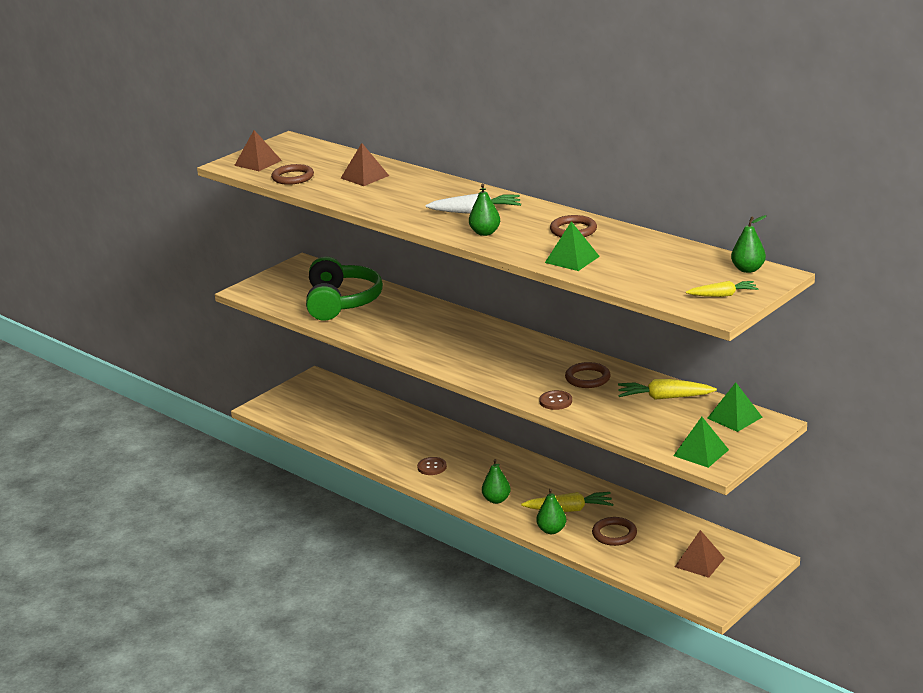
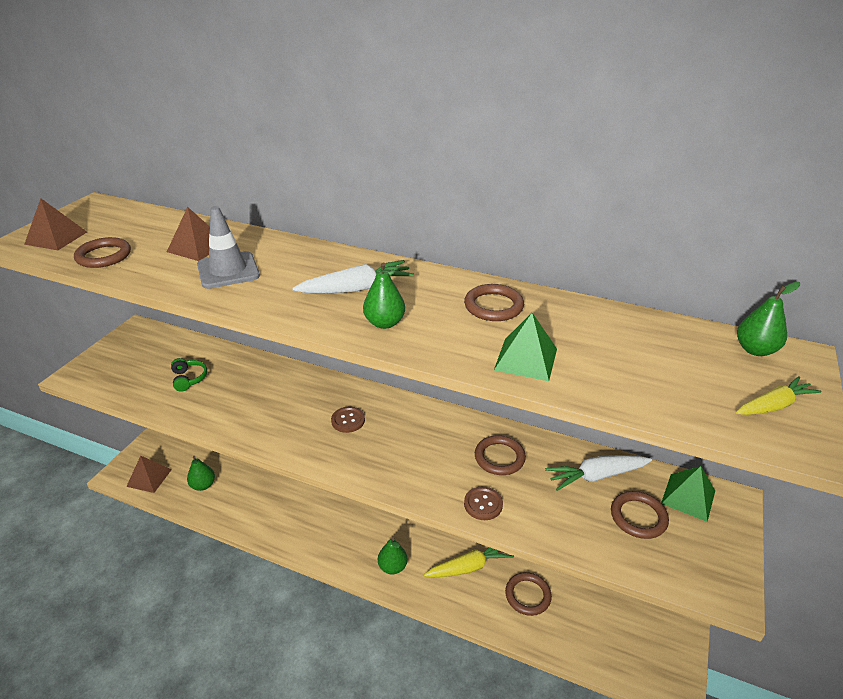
camera: 20 degrees left, 10 degrees up
green headphones [306,257,383,321] -> green headphones [171,358,207,392], size x0.42
brown button [417,457,447,475] -> brown button moved to [331,407,365,433]
green pear [536,489,566,534] -> green pear moved to [187,456,215,491]
yellow carrot [618,379,717,400] -> white carrot [545,455,652,491]
green pyramid [673,417,729,468] -> none
brown pyramid [675,530,725,578] -> brown pyramid moved to [126,455,172,493]
none -> grey traffic cone [197,206,260,289]
none -> brown ring [611,491,669,539]

